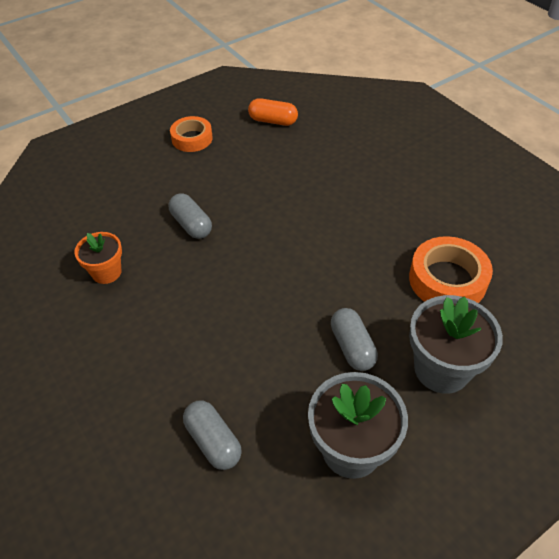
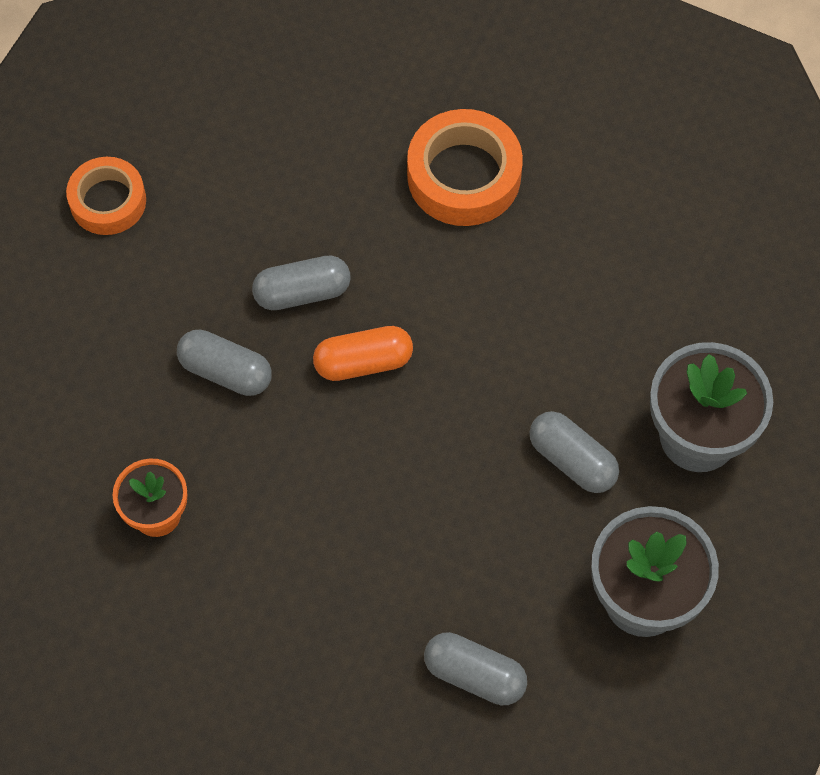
camera: 30 degrees left, 15 degrees up
orange capsule [248,98,298,126] -> orange capsule moved to [313,326,413,381]
orange tape [409,236,493,303] -> orange tape moved to [407,109,523,226]
none -> grey capsule [252,256,351,310]

